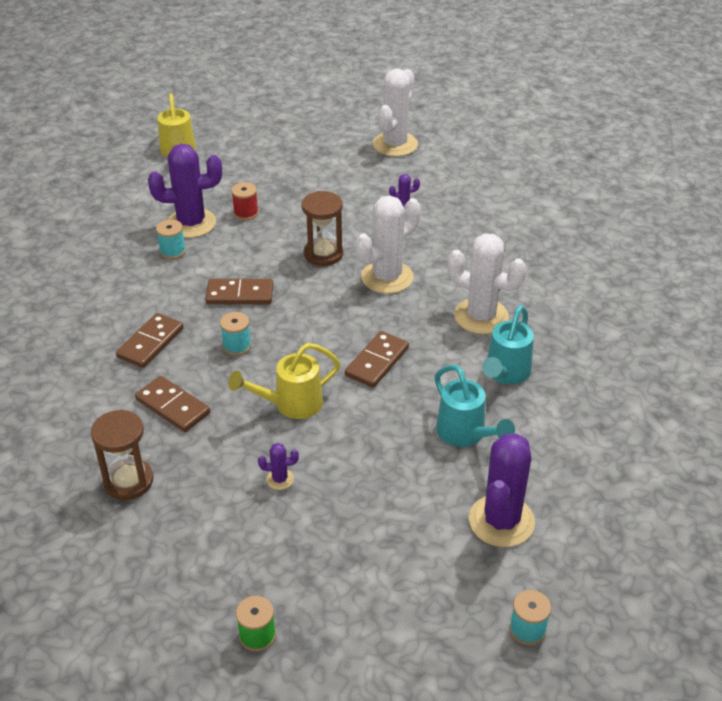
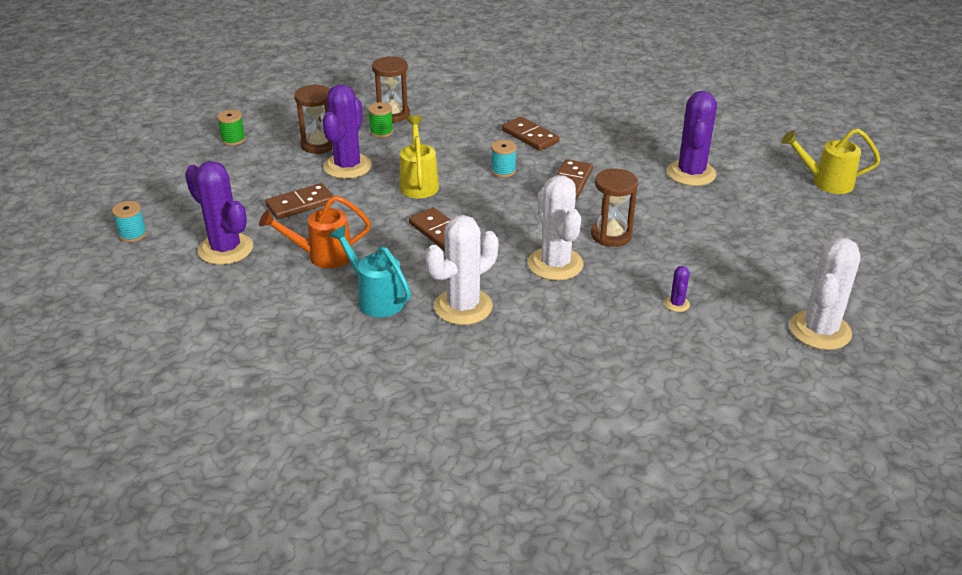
camera: 110 degrees right, 5 degrees down
brown domino [135,376,210,432] -> brown domino moved to [265,183,334,220]
turquoise spool [156,219,186,259] -> none
red spool [231,182,259,220] -> none
purple cactus [258,443,299,490] -> purple cactus [322,84,372,179], size x2.31
white cactus [373,68,418,157] -> white cactus turned 75 degrees clockwise [790,237,860,350]
turquoise watering can [435,364,515,447] -> orange watering can [259,196,371,269]
none -> brown hourglass [294,84,333,154]
none -> green spool [368,102,393,138]

